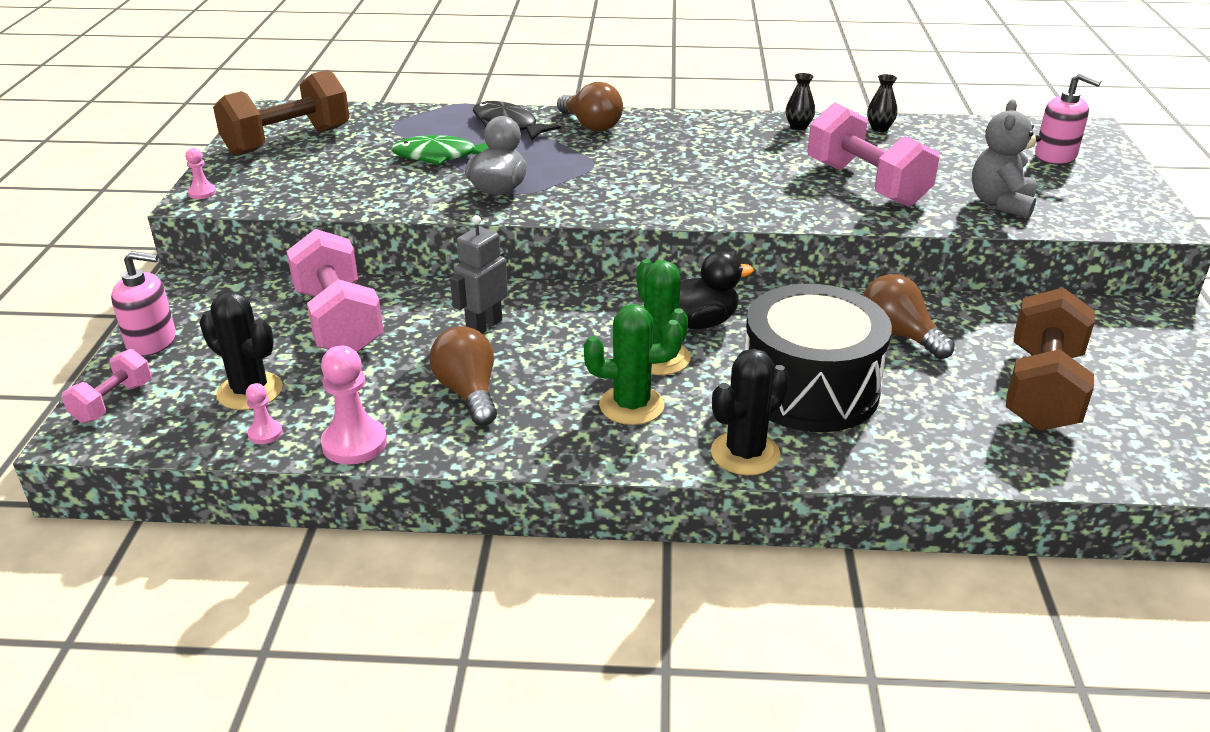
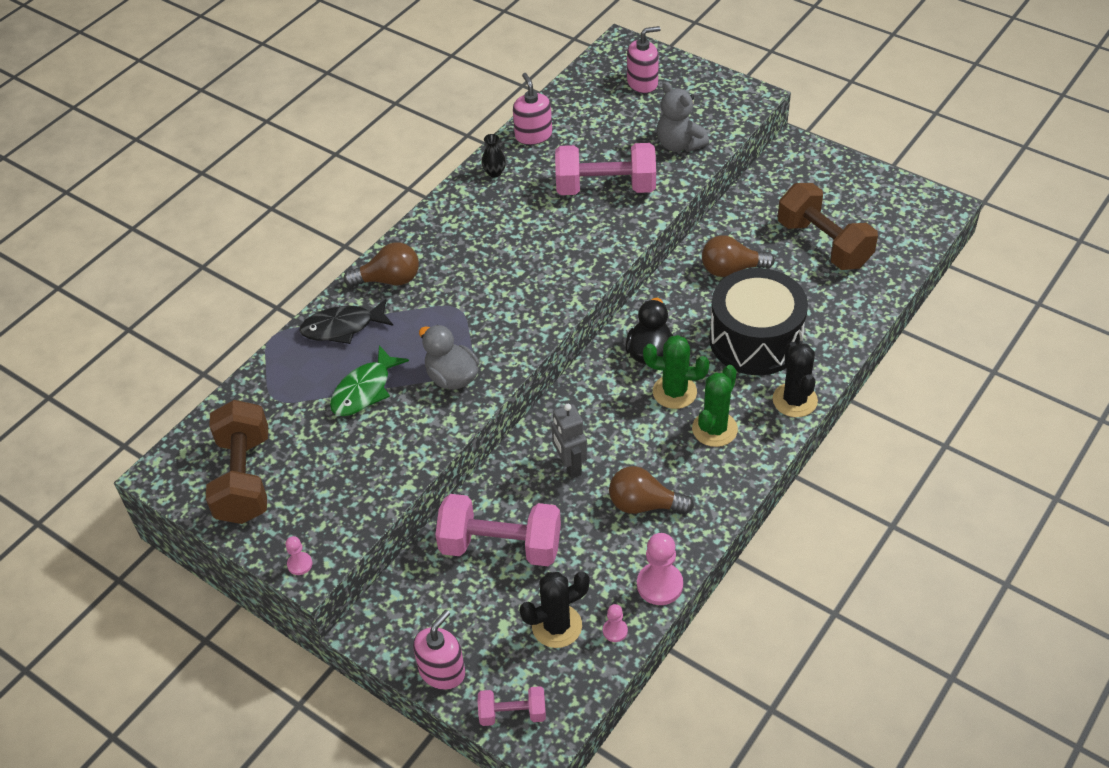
camera: 55 degrees left, 15 degrees up
pink dumbbell [62,349,152,423] -> pink dumbbell turned 60 degrees counterclockwise [478,686,546,726]
black vase [867,74,897,132] -> pink soap dispenser [513,73,552,145]

